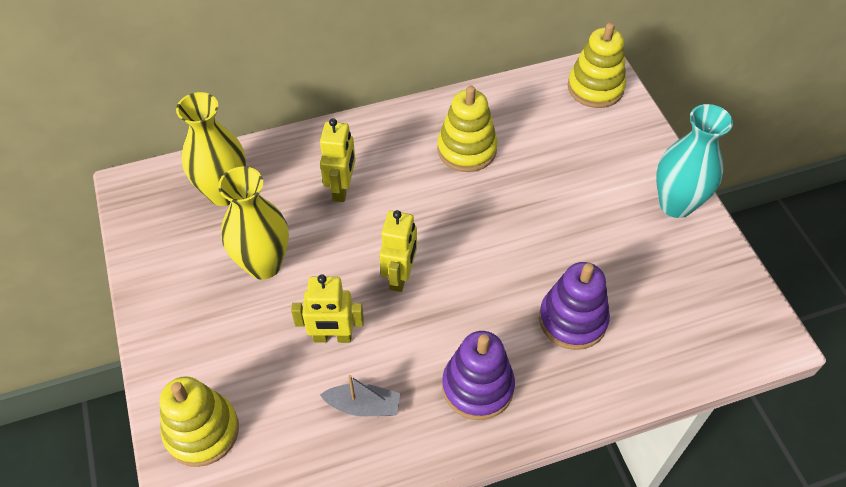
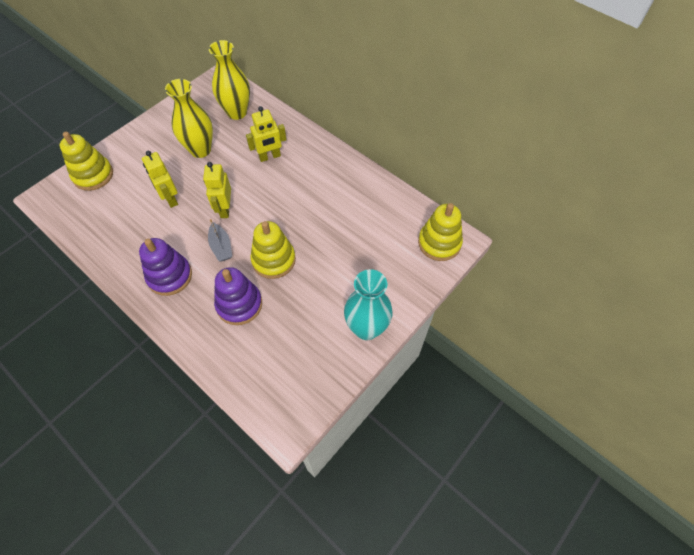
camera: 60 degrees right, 5 degrees up
grey boat [320,375,400,416] -> grey boat moved to [208,219,232,261]
yellow robot [379,210,417,292] -> yellow robot turned 105 degrees clockwise [203,162,231,218]
yellow stacking toy [437,86,498,172] -> yellow stacking toy moved to [250,221,296,279]

